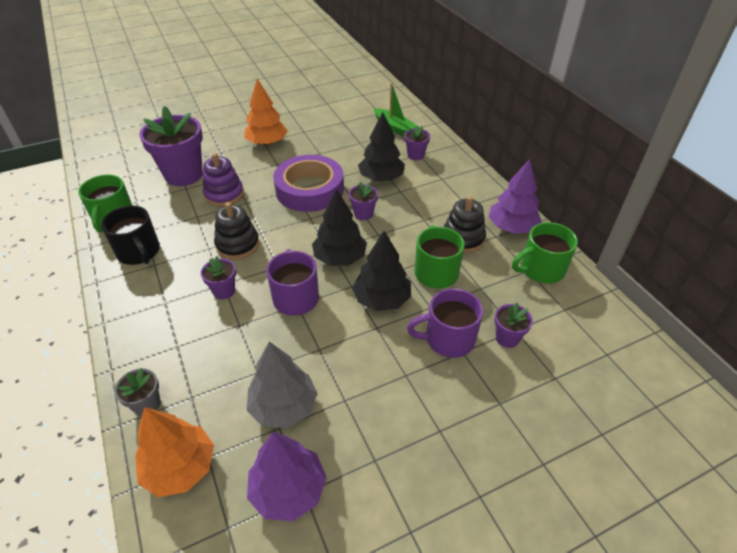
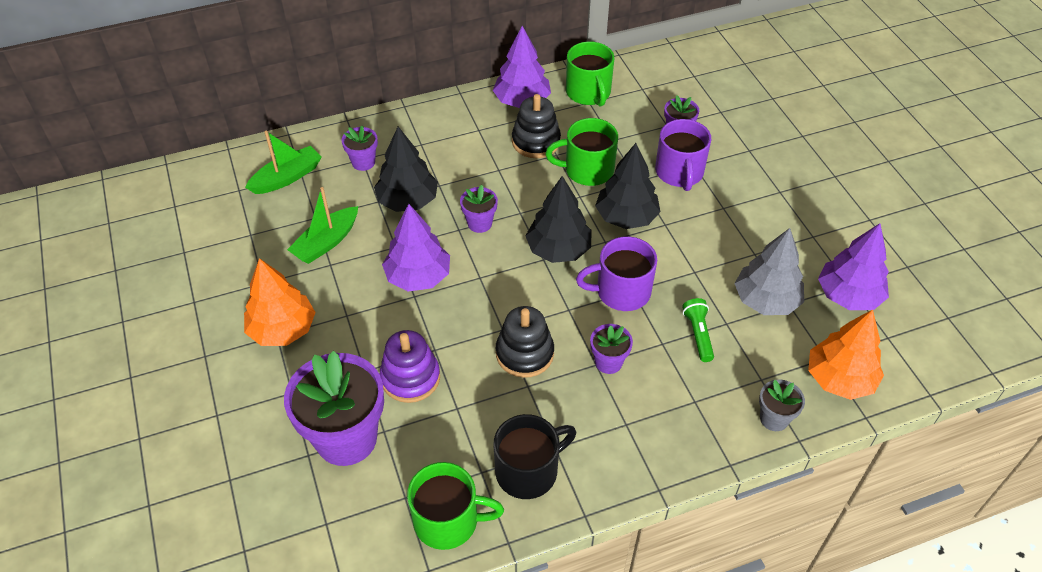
camera: 85 degrees left, 5 degrees up
purple tape [273,155,344,212] -> purple tree [382,204,450,292]
none -> green boat [287,187,358,264]
none -> green flashlight [682,298,714,362]

